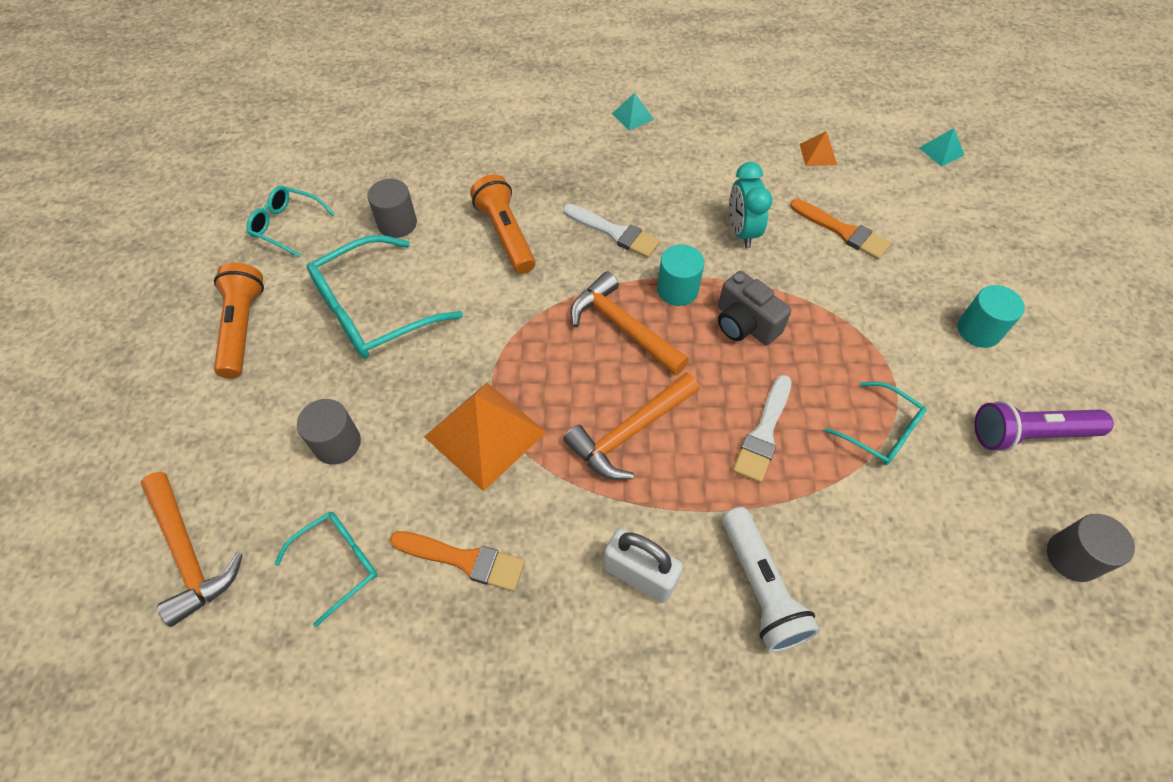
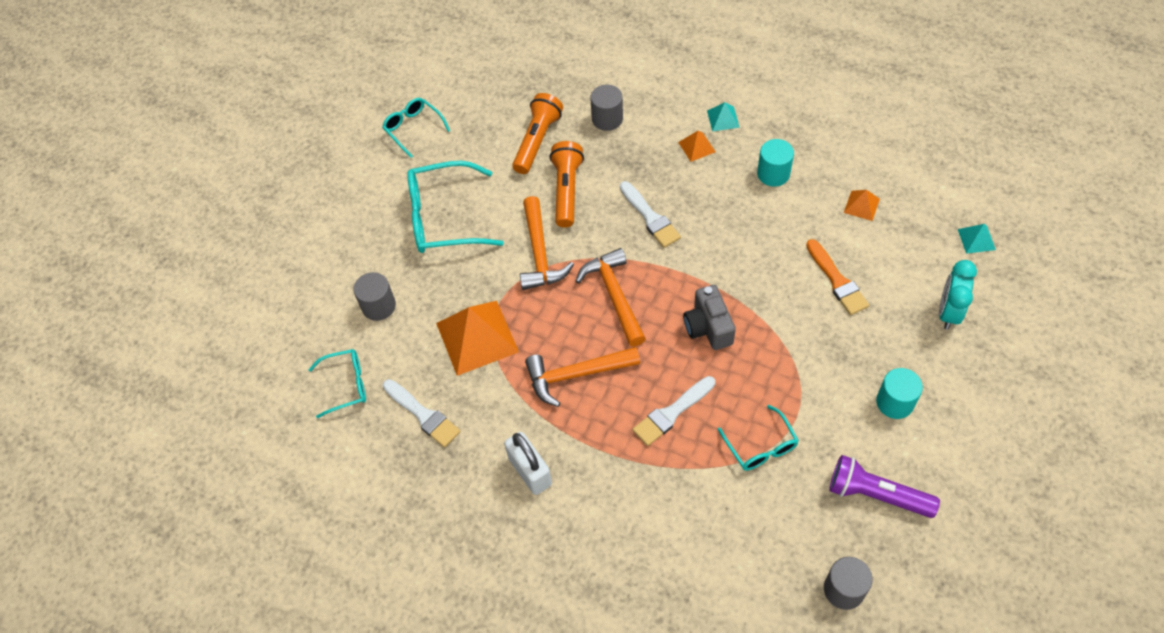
camera: 30 degrees right, 0 degrees up
orange hammer [141,472,243,627] -> orange hammer moved to [520,196,574,290]
orange flashlight [214,263,264,378] -> orange flashlight moved to [512,93,563,174]
grey cylinder [367,179,417,238] -> grey cylinder moved to [590,85,623,131]
orange brush [390,531,525,591] -> white brush [383,379,460,447]
turquoise cylinder [657,244,704,306] -> turquoise cylinder moved to [757,139,794,187]
white flashlight [722,507,820,653] -> none
turquoise clock [729,162,772,248] -> turquoise clock moved to [939,260,977,330]
none -> orange pyramid [678,131,715,162]

